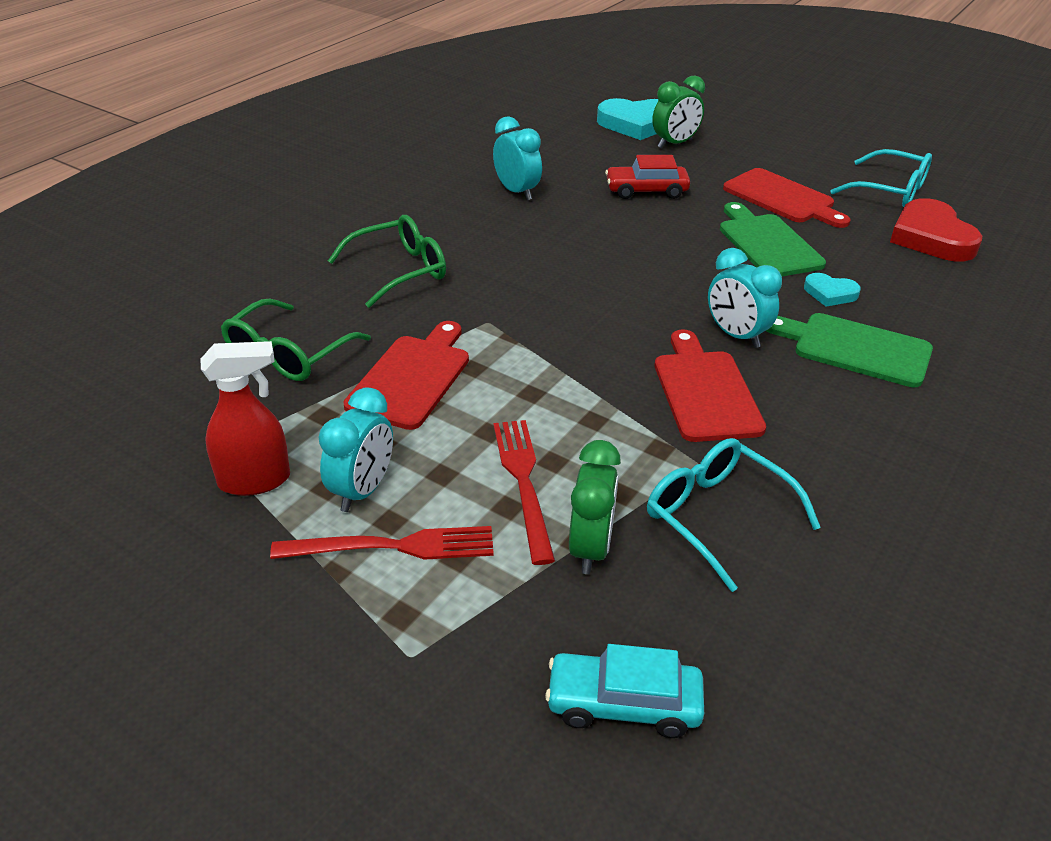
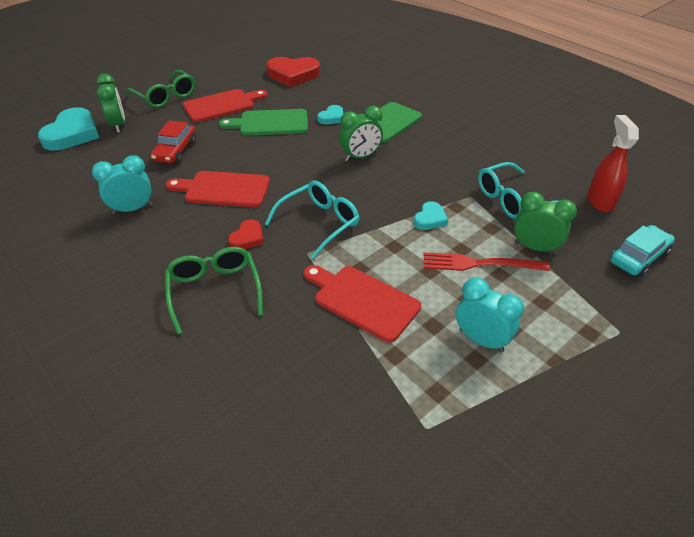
camera: 75 degrees left, 5 degrees up
red spray bottle [201,341,290,496] -> red spray bottle moved to [587,115,639,212]
green glasses [221,299,371,381] -> green glasses moved to [126,70,195,108]
red fork [270,526,494,560] -> none
turquoise car [545,644,704,738] -> turquoise car turned 150 degrees counterclockwise [610,225,675,277]
red cutting board [655,330,766,442] -> red cutting board moved to [166,171,270,207]
turquoise clock [708,248,782,348] -> green clock [339,106,383,161]
turquoise glasses [830,149,932,207] -> turquoise glasses moved to [265,181,360,260]
none -> red heart [228,219,264,249]
none -> turquoise heart [414,201,448,230]

